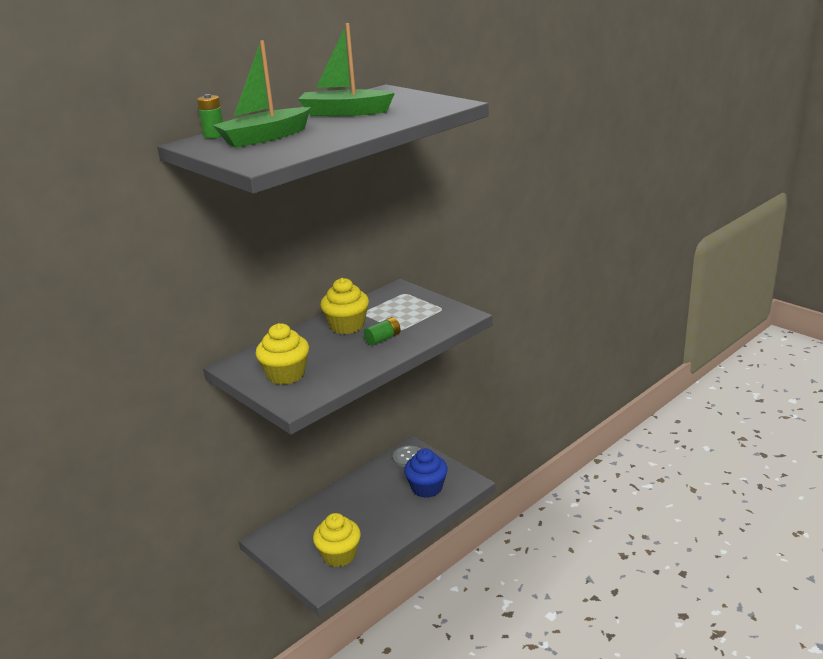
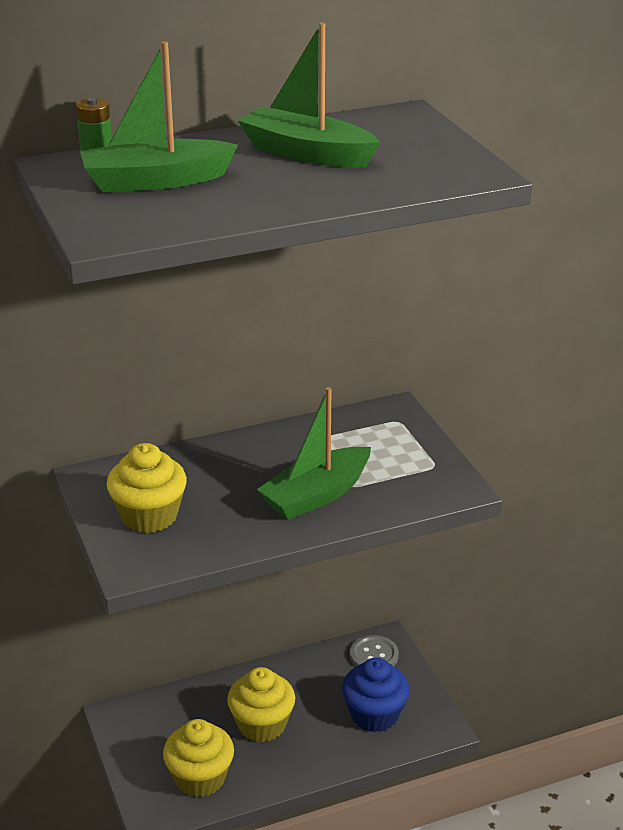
camera: 20 degrees right, 5 degrees up
yellow cupcake [320,278,369,334] -> yellow cupcake moved to [227,667,295,743]
green battery [364,317,401,346] -> green boat [257,387,371,520]

